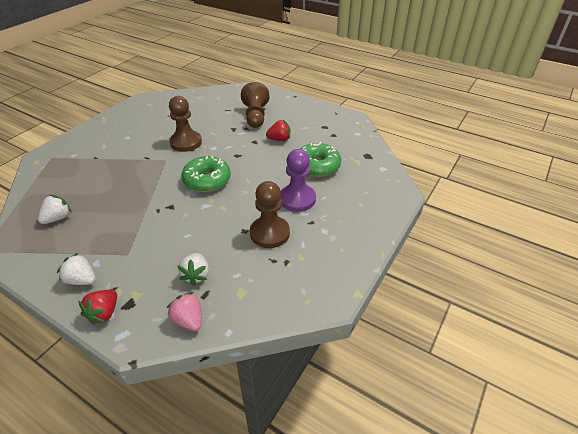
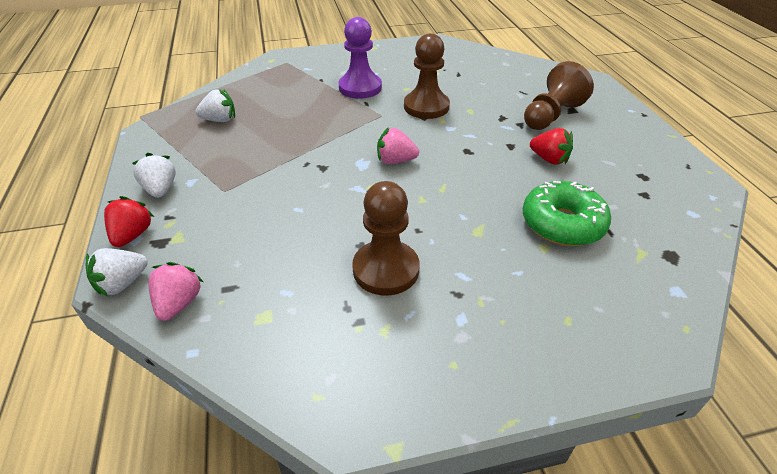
camera: 45 degrees right, 0 degrees up
red strawberry [78,290,117,325] -> red strawberry turned 120 degrees clockwise [104,196,154,247]
white strawberry [178,253,209,286] -> white strawberry moved to [86,248,148,297]
green donut [181,156,231,192] -> pink strawberry [377,128,419,164]
purple pawn [280,149,316,212] -> purple pawn moved to [338,17,382,99]

